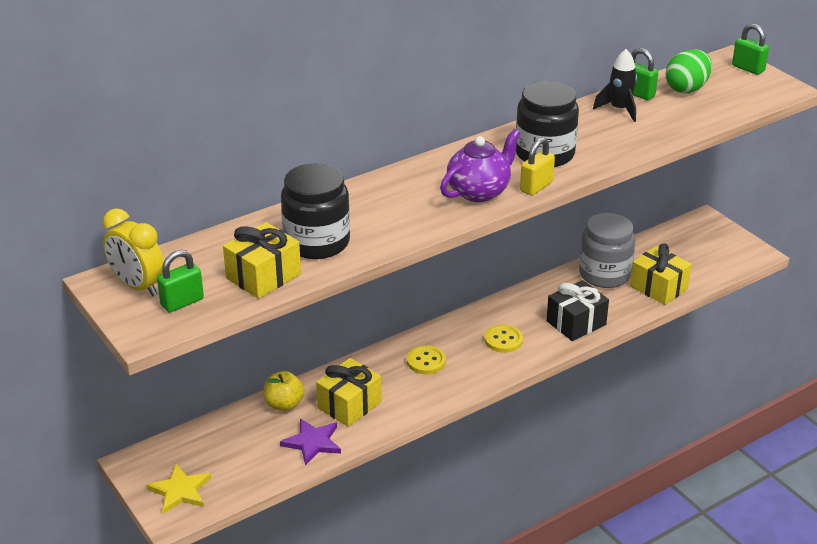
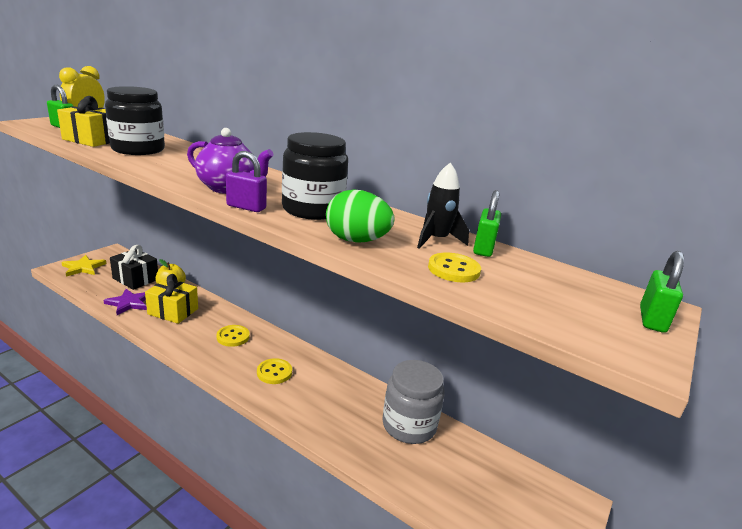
camera: 65 degrees right, 10 degrees down
yellow padlock [520,137,555,196] -> purple padlock [226,151,267,212]
black gift [546,280,609,341] -> black gift moved to [110,245,158,290]
yellow gift [630,243,692,305] -> none
green egg [665,49,712,93] -> green egg moved to [326,189,394,243]
none -> yellow button [428,253,481,282]

